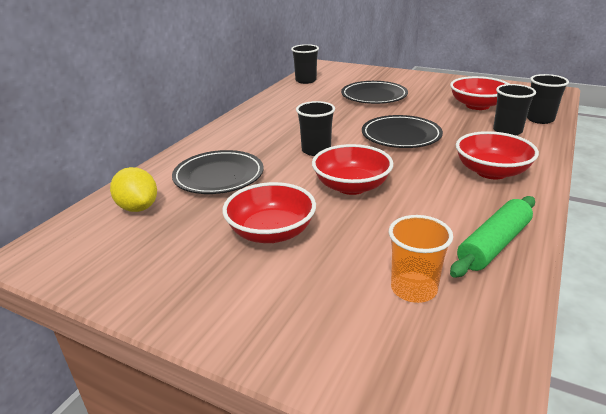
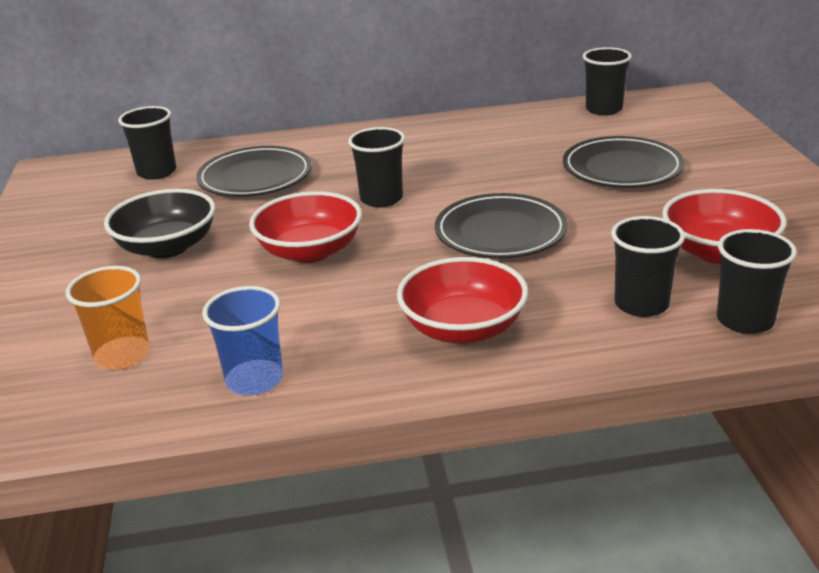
camera: 55 degrees right, 0 degrees up
yellow lemon [110,167,157,212] -> black cup [118,106,176,180]
red bowl [223,182,316,243] -> black bowl [104,189,215,258]
green rolling pin [450,196,535,278] -> blue cup [202,286,283,395]

